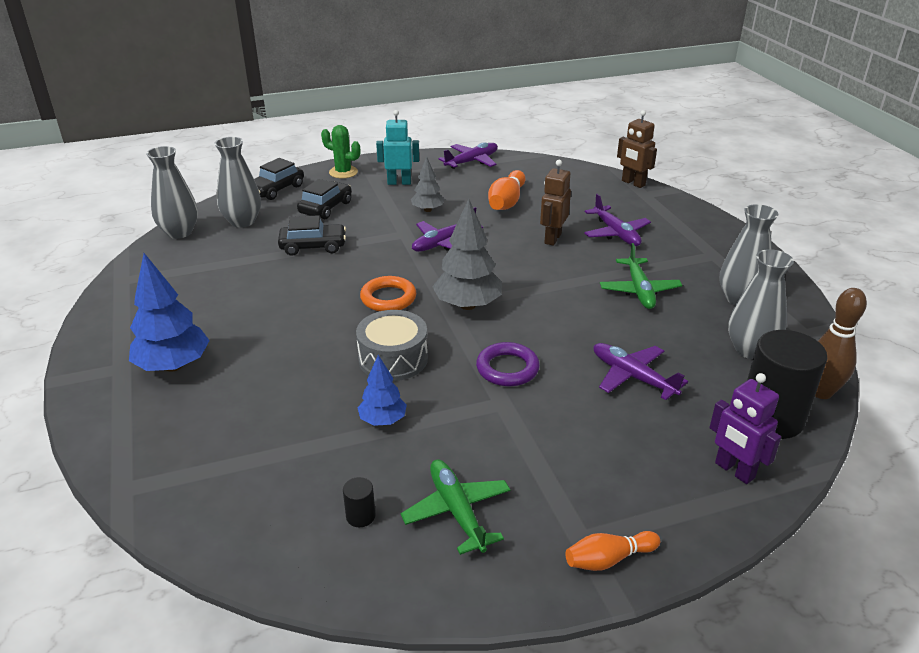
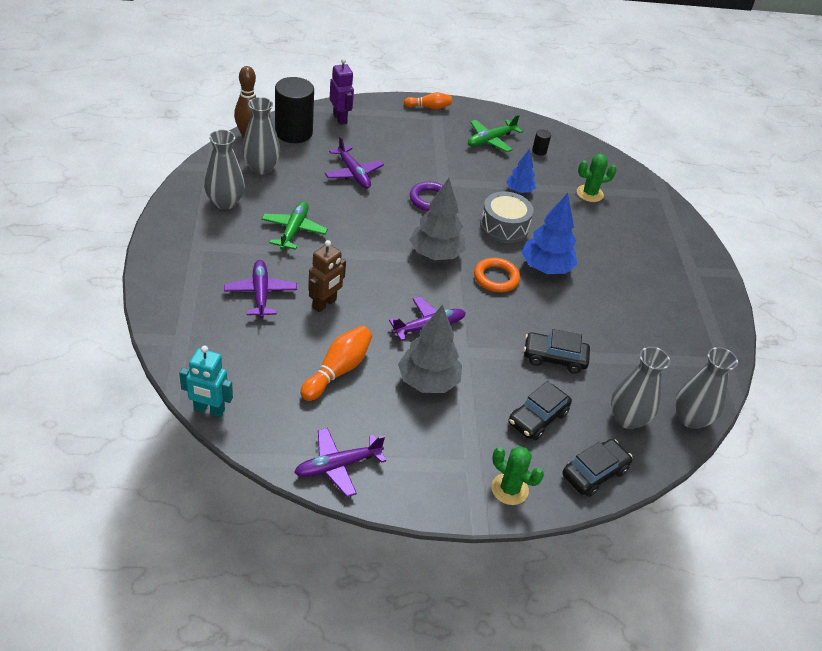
camera: 170 degrees left, 10 degrees up
blue tree [129,253,210,372] -> blue tree moved to [521,193,577,274]
turquoise robot [376,110,419,185] -> turquoise robot moved to [179,346,233,418]
green plane [401,459,511,555] -> green plane turned 60 degrees clockwise [468,114,523,152]
grey tree [411,156,445,212] -> grey tree [398,305,462,393], size x1.71
brown robot [617,110,657,188] -> none
none -> green cactus [577,154,617,202]

